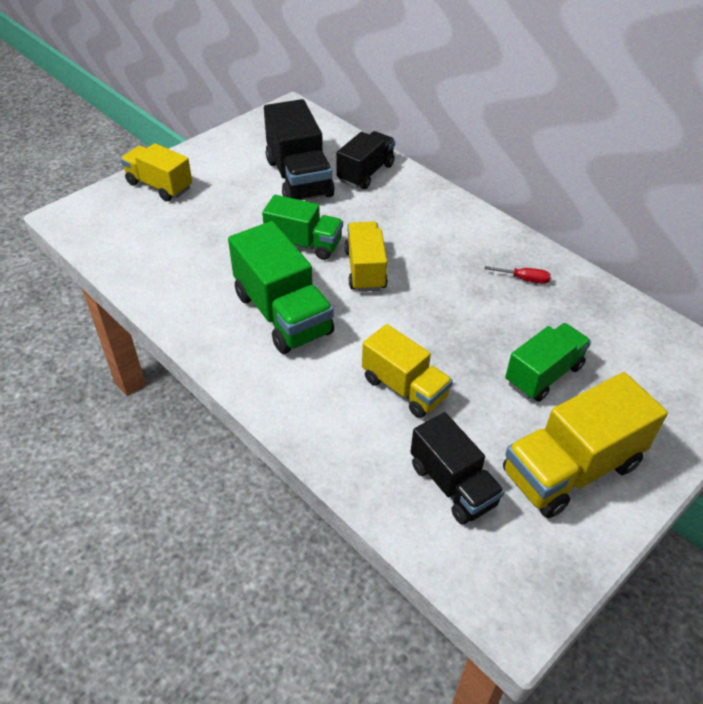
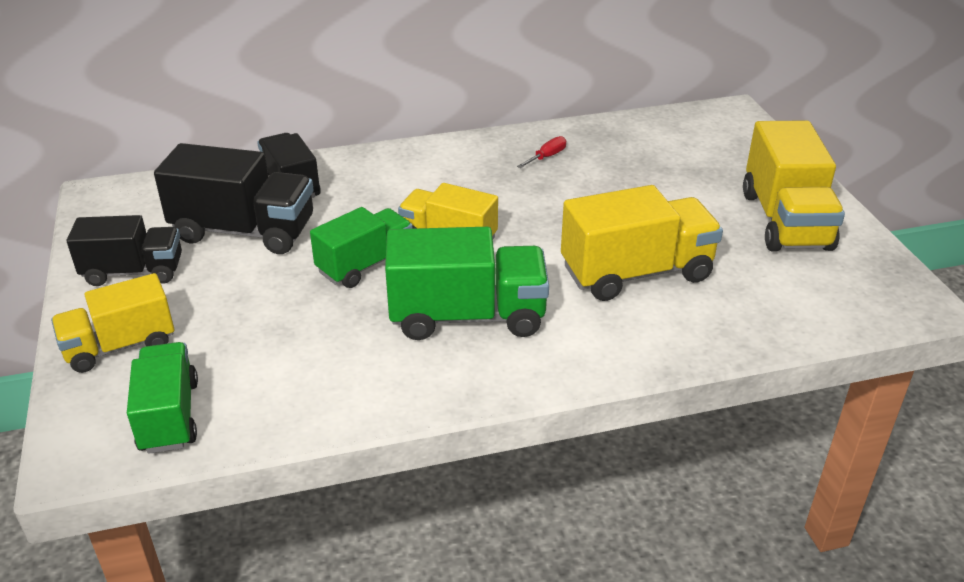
camera: 60 degrees left, 10 degrees down
yellow truck [362,324,453,418] -> yellow truck [561,185,723,301], size x1.50
black truck [411,412,505,524] -> black truck moved to [67,215,182,286]
green truck [505,323,591,402] -> green truck moved to [127,342,198,454]

